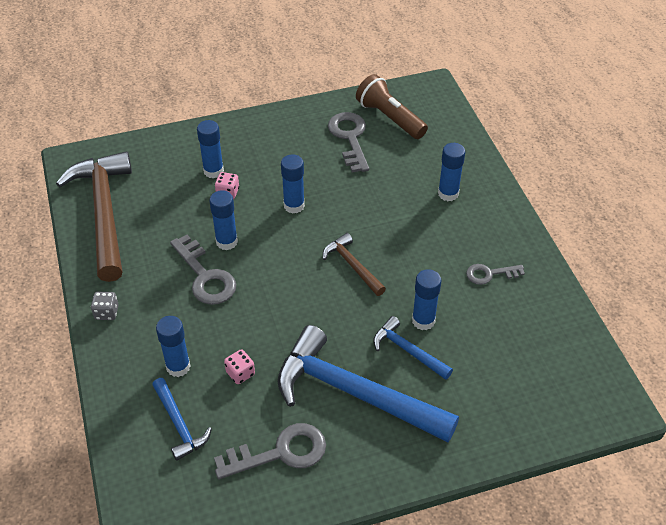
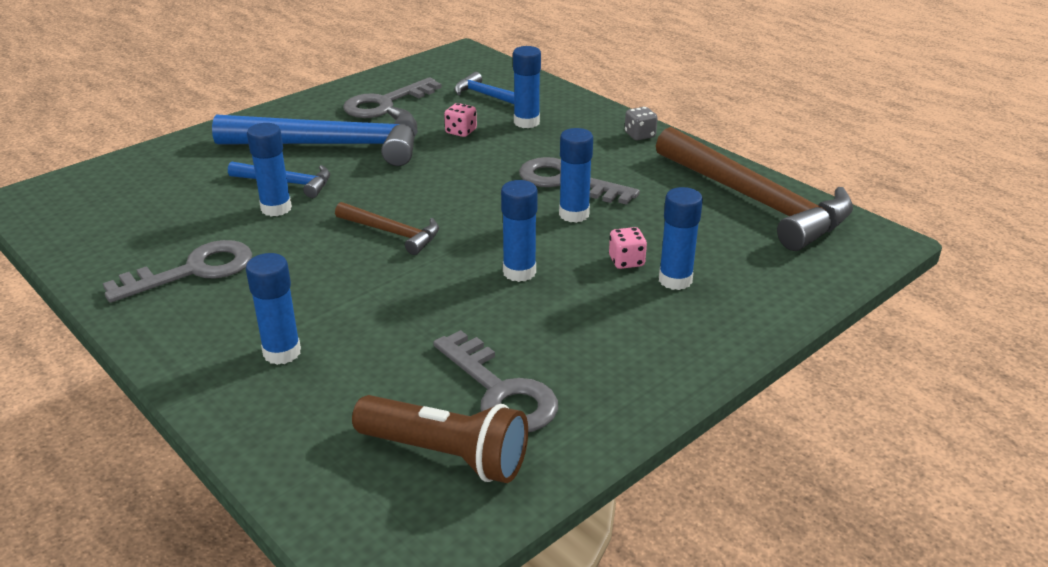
camera: 155 degrees right, 15 degrees down
grey key [466,264,525,285] -> grey key [103,240,252,303], size x1.66

